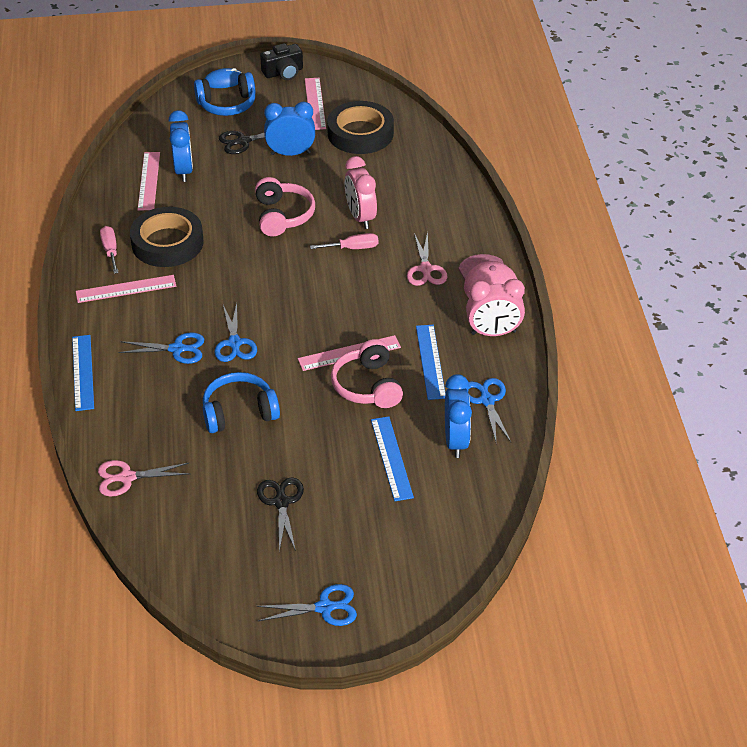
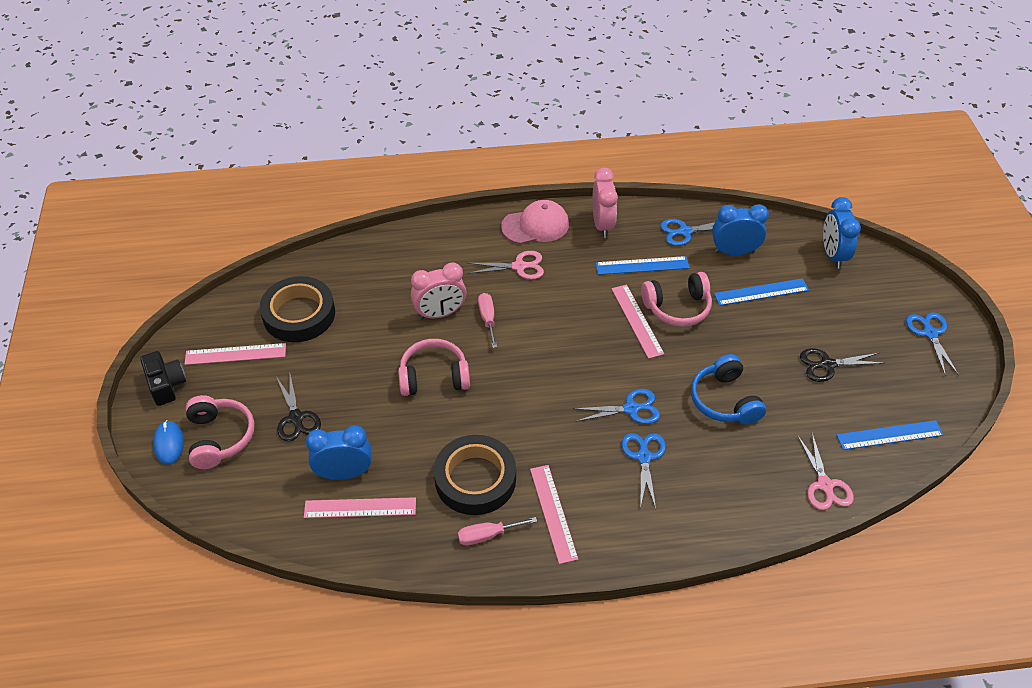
camera: 90 degrees left, 5 degrees up
blue ruler [72,335,94,411] -> blue ruler moved to [837,420,943,450]
blue headphones [194,72,255,116] -> pink headphones [186,395,255,469]
blue clock [264,102,315,156] -> blue clock moved to [823,197,861,269]

